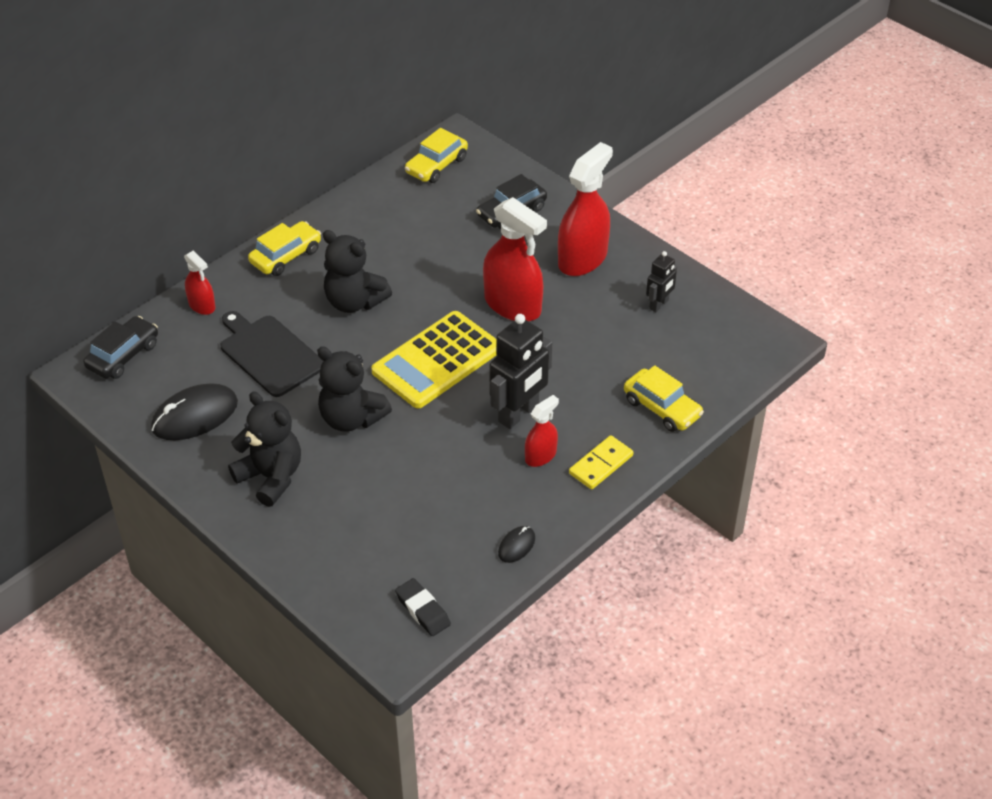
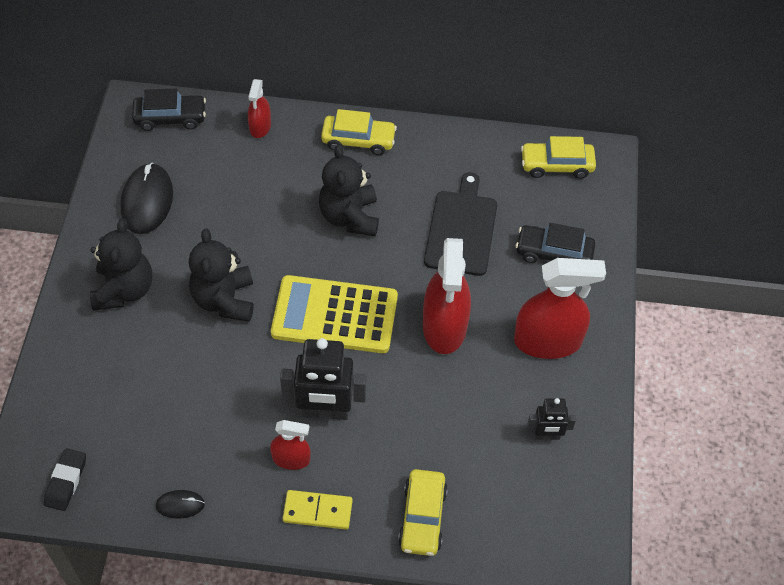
camera: 50 degrees right, 10 degrees up
black mouse [151,383,238,440] -> black mouse turned 75 degrees clockwise [120,163,173,234]
black cutting board [220,311,323,397] -> black cutting board moved to [424,172,497,276]

